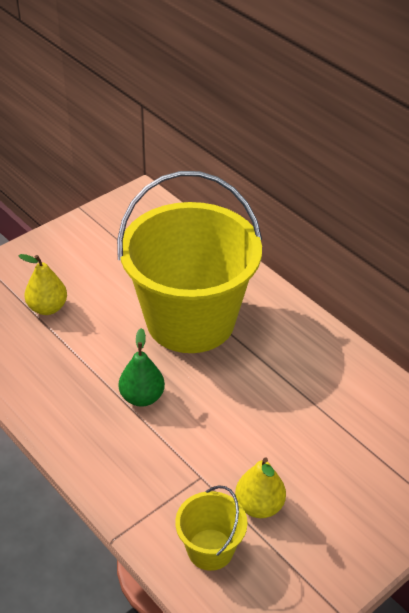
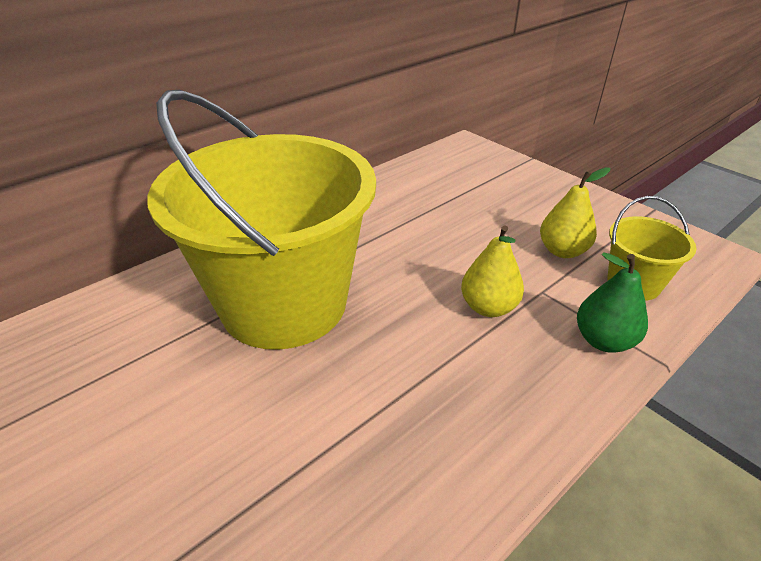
camera: 90 degrees left, 5 degrees down
yellow pear [18,254,67,315] -> yellow pear moved to [461,225,524,317]
green pear [119,328,165,407] -> green pear moved to [577,252,648,353]

